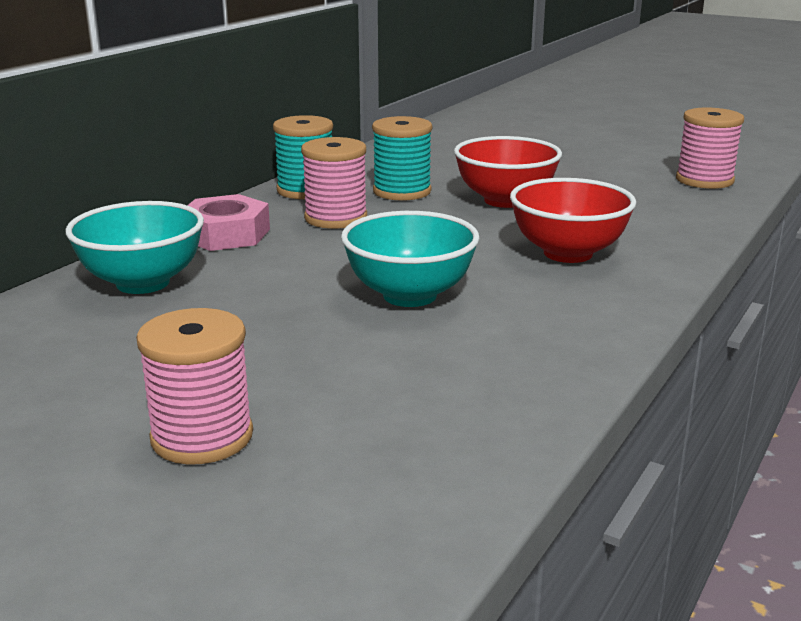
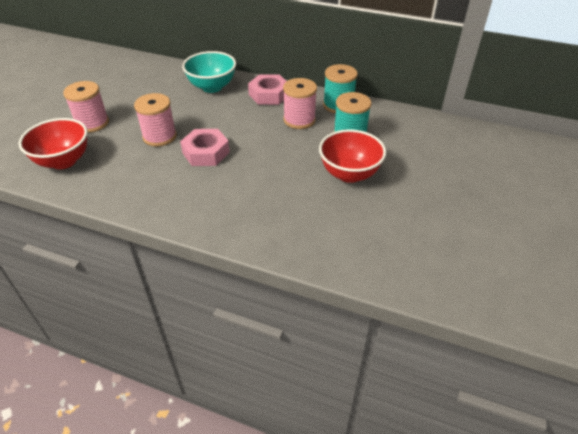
camera: 80 degrees right, 20 degrees up
turquoise bowl [341,211,480,307] -> pink nut [180,129,230,166]
red bowl [510,178,636,263] -> red bowl moved to [19,118,87,169]
pink spool [676,108,744,189] -> pink spool moved to [134,93,177,147]

